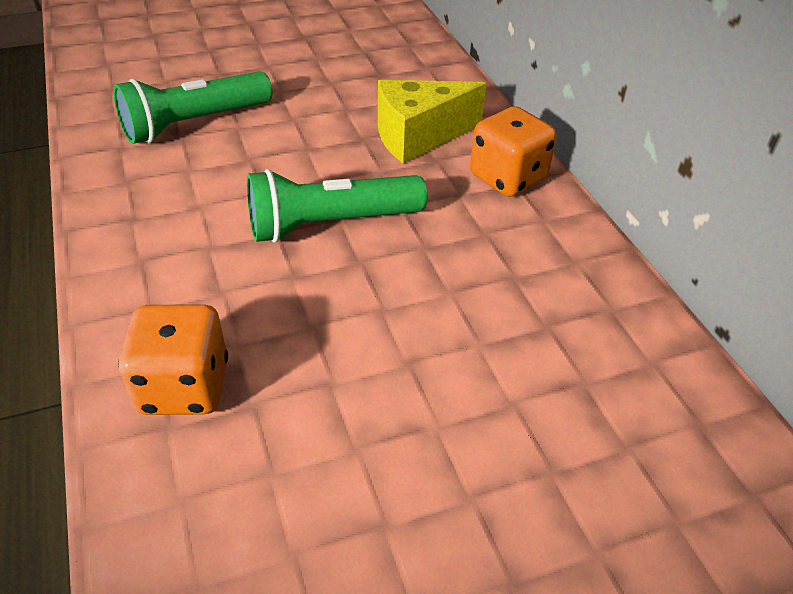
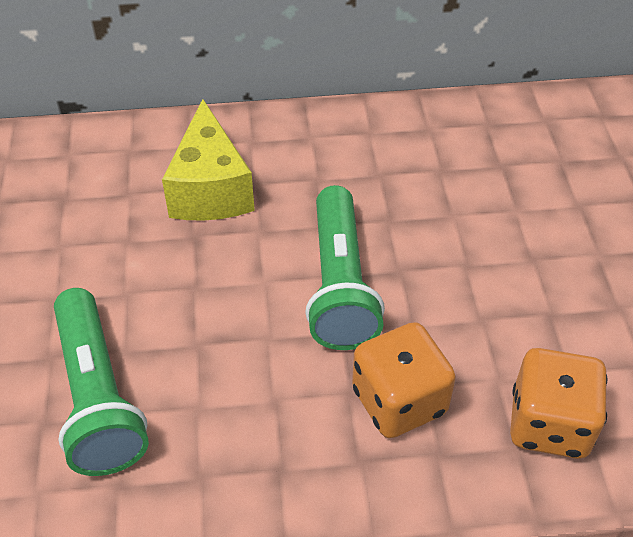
camera: 75 degrees left, 5 degrees up
orange dice [470,106,557,197] -> orange dice moved to [352,322,456,438]

